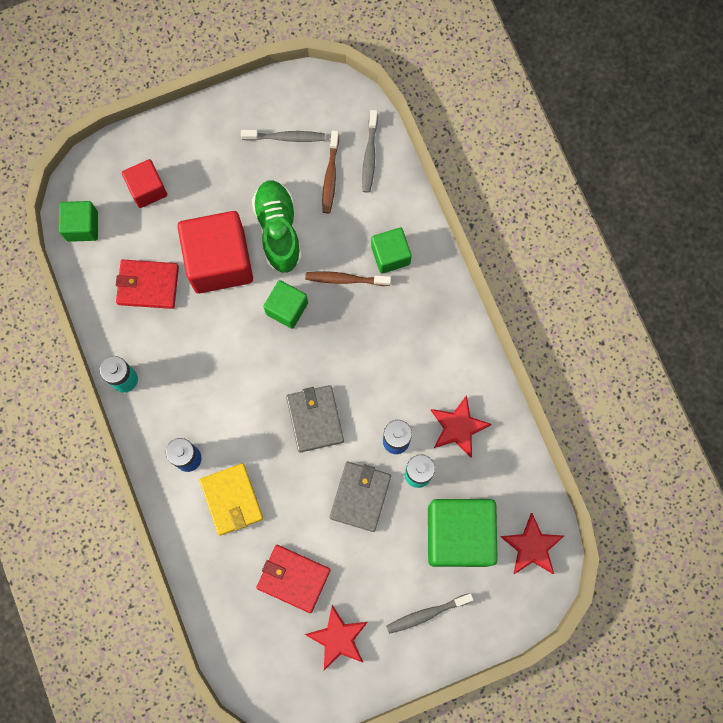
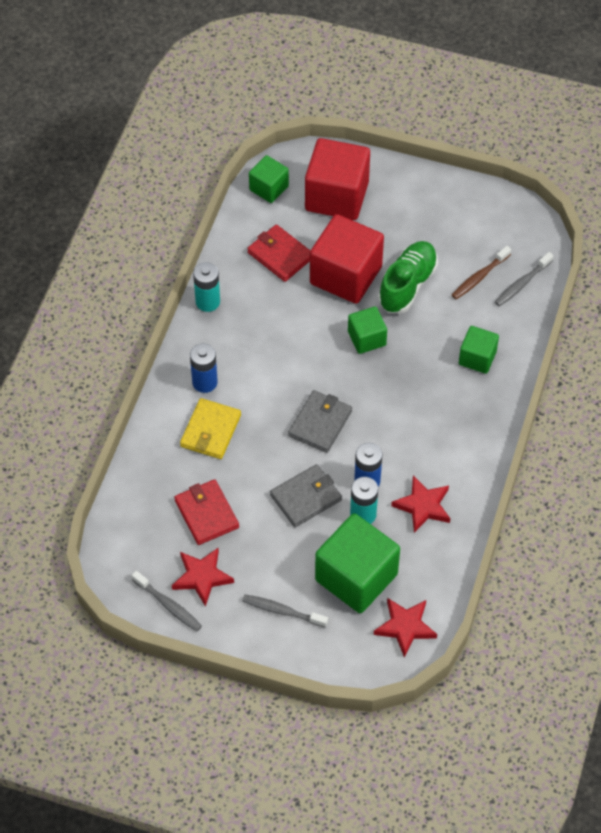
camera: 40 degrees right, 20 degrees down
red cube [122,159,167,208] -> red cube [305,138,370,220], size x1.85
grey toothbrush [241,130,325,142] -> grey toothbrush moved to [132,571,202,631]
brown toothbrush [305,271,391,286] -> none

